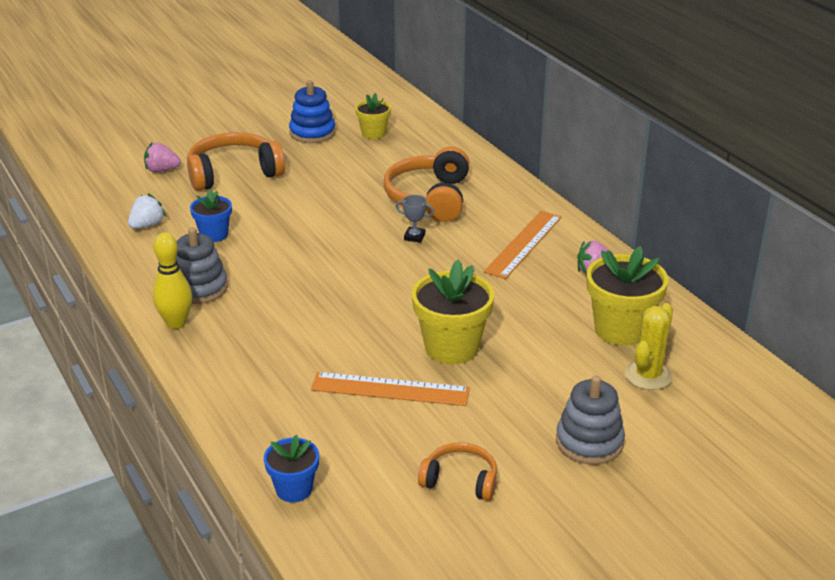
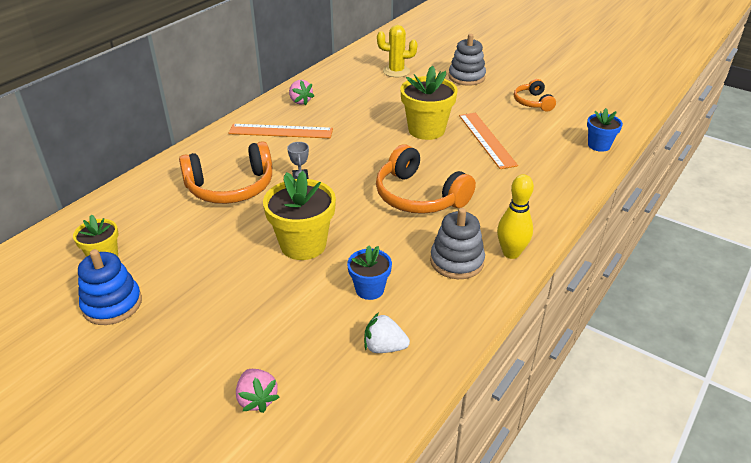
camera: 115 degrees left, 5 degrees up
orange headphones [187,132,285,191] -> orange headphones moved to [376,144,476,214]
yellow flower pot [587,246,669,346] -> yellow flower pot moved to [263,171,336,260]

